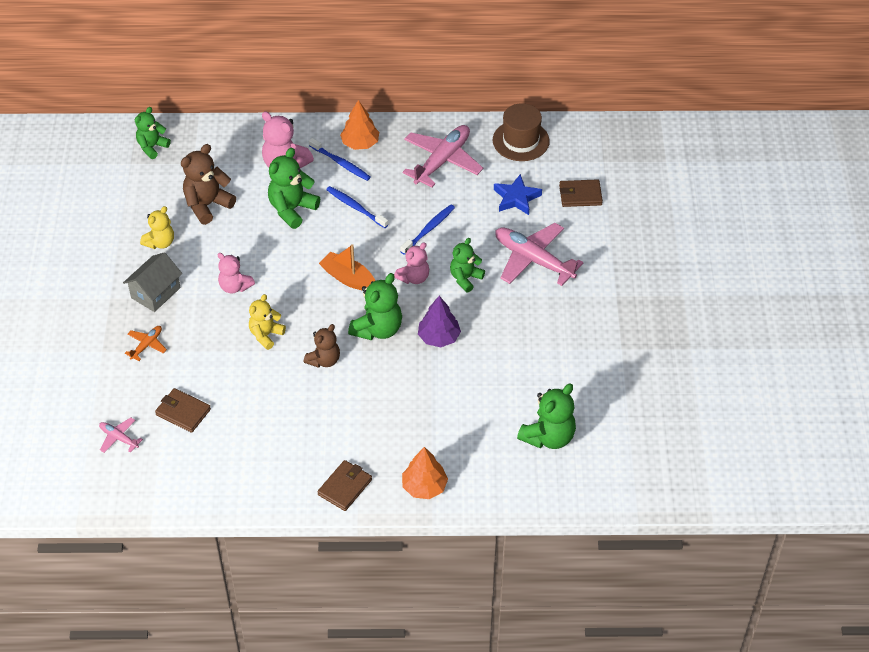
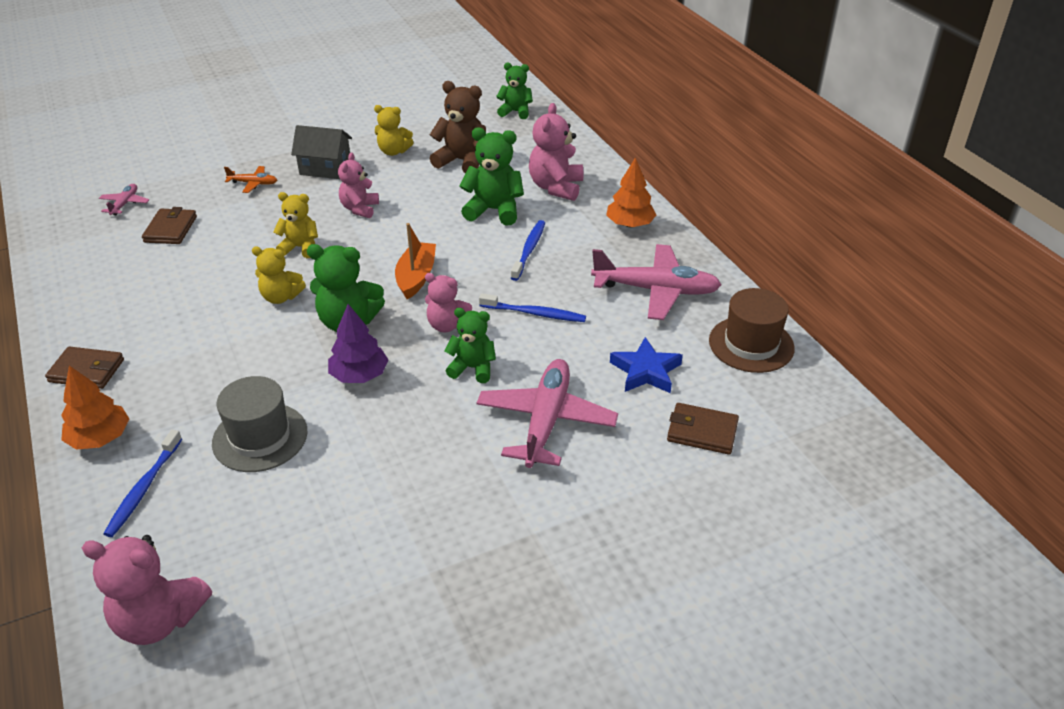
camera: 65 degrees right, 10 degrees down
brown teddy bear [304,324,340,368] -> yellow teddy bear [252,247,306,304]
blue toothbrush [309,138,371,181] -> blue toothbrush moved to [103,430,182,537]
green teddy bear [517,384,576,449] -> none
brown wallet [559,179,603,207] -> brown wallet turned 45 degrees counterclockwise [667,403,739,455]
none -> pink teddy bear [82,535,212,645]
none -> grey hat [212,376,308,472]

